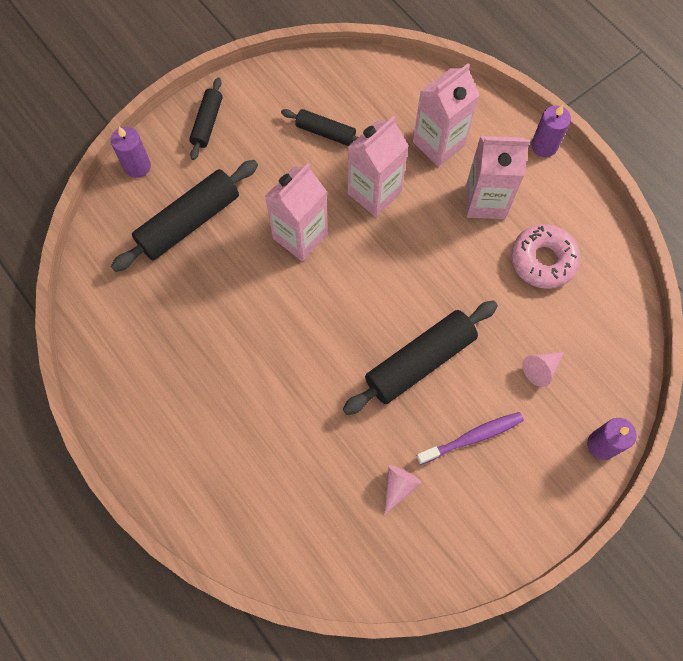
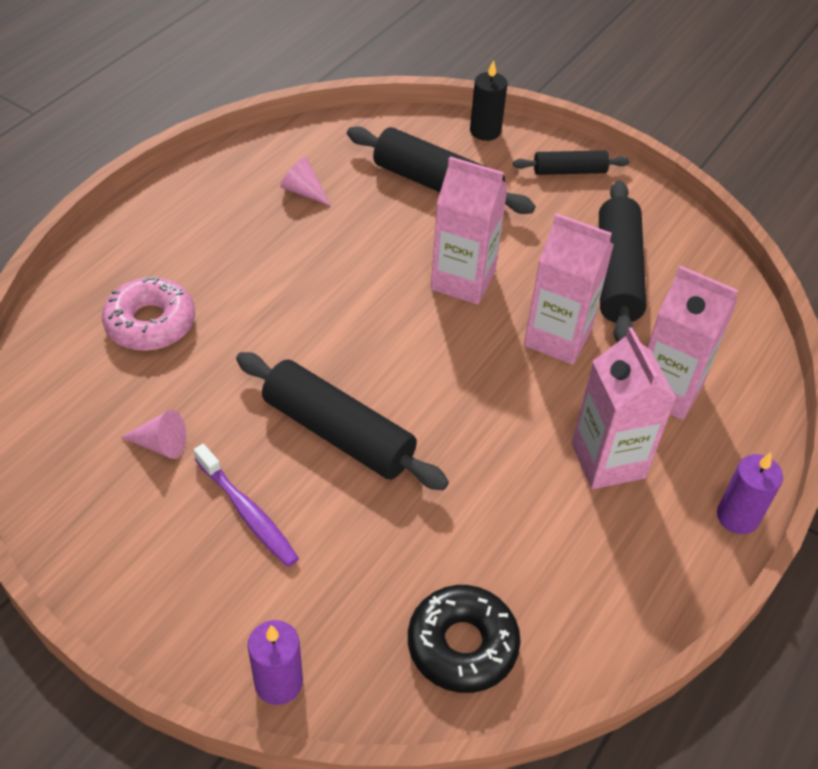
camera: 70 degrees right, 20 degrees down
purple candle [111,127,151,178] -> black candle [470,60,507,141]
black rolling pin [281,109,358,146] -> black rolling pin [599,180,646,342], size x1.77
pink donut [511,224,580,289] -> pink donut moved to [102,276,195,351]
pink cone [523,352,564,387] -> pink cone moved to [280,157,331,206]
none -> black donut [408,585,521,693]

